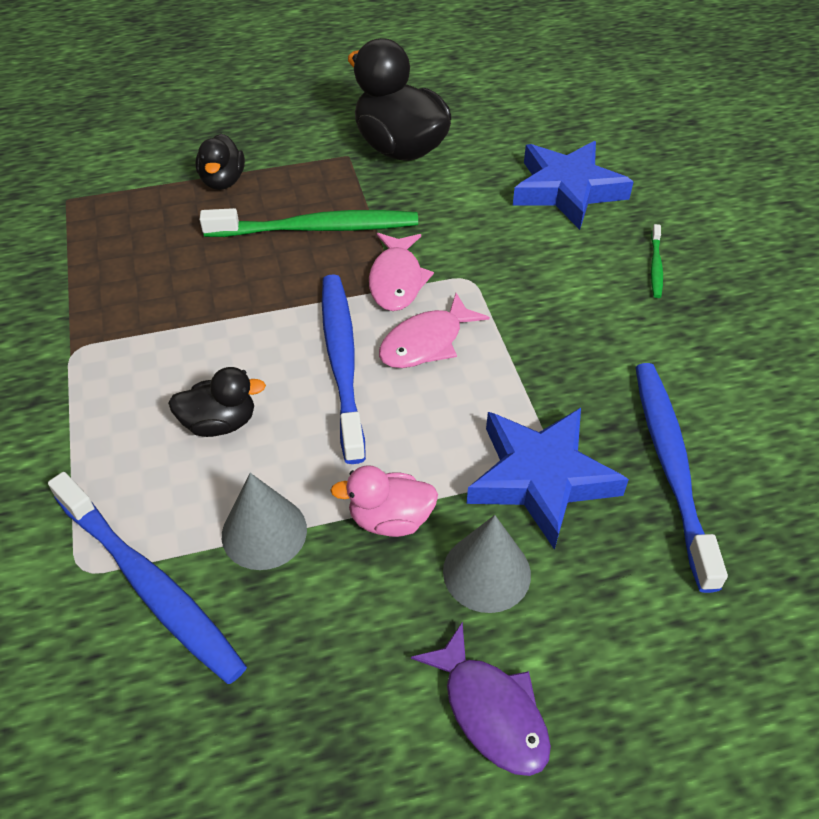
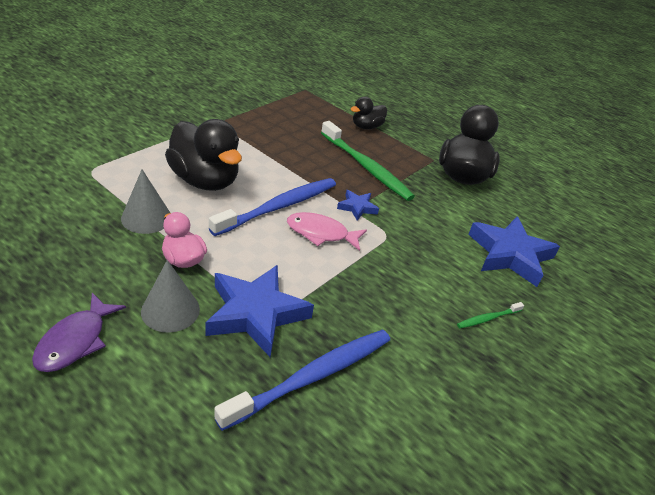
camera: 50 degrees right, 10 degrees down
blue toothbrush [48,472,247,684] -> none
black duck [168,367,266,437] -> black duck [165,119,242,191], size x1.86
pink fish [369,233,434,311] -> blue star [337,190,379,221]

